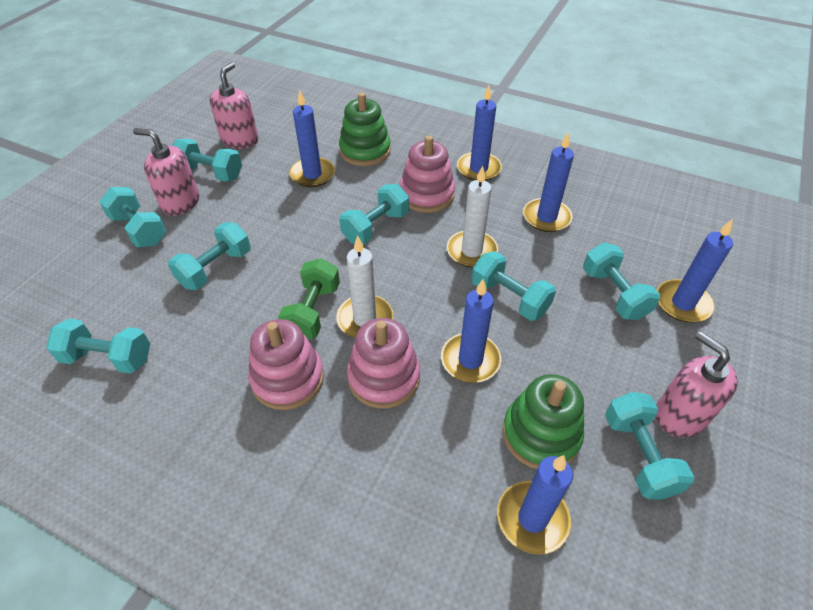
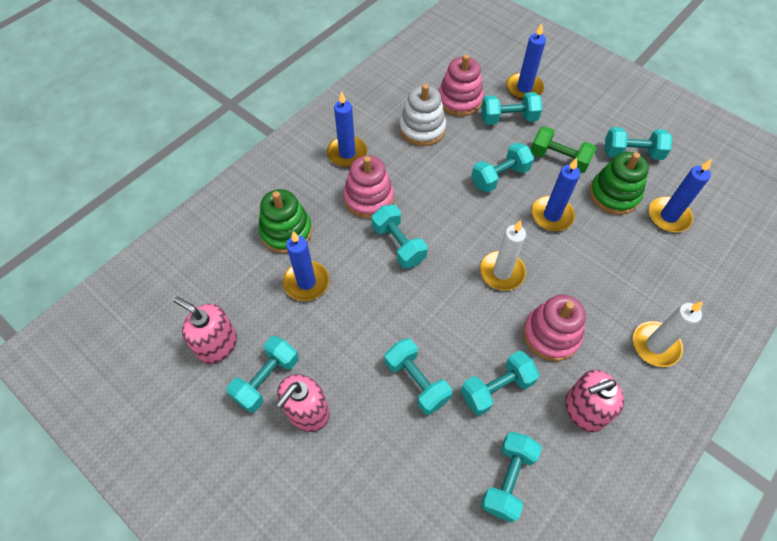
camera: 75 degrees left, 10 degrees up
turquoise dumbbell [99,187,166,247] -> turquoise dumbbell moved to [461,351,539,416]
green dumbbell [278,258,340,340] -> green dumbbell moved to [531,126,596,173]
pink stacking toy [347,318,420,409] -> pink stacking toy moved to [439,54,484,116]
white candle [447,166,498,268] -> white candle moved to [633,301,703,367]
blue candle [523,132,574,232] -> white stacking toy [399,84,446,146]
pink soap dispenser [655,331,738,438] -> pink soap dispenser moved to [565,370,624,432]

